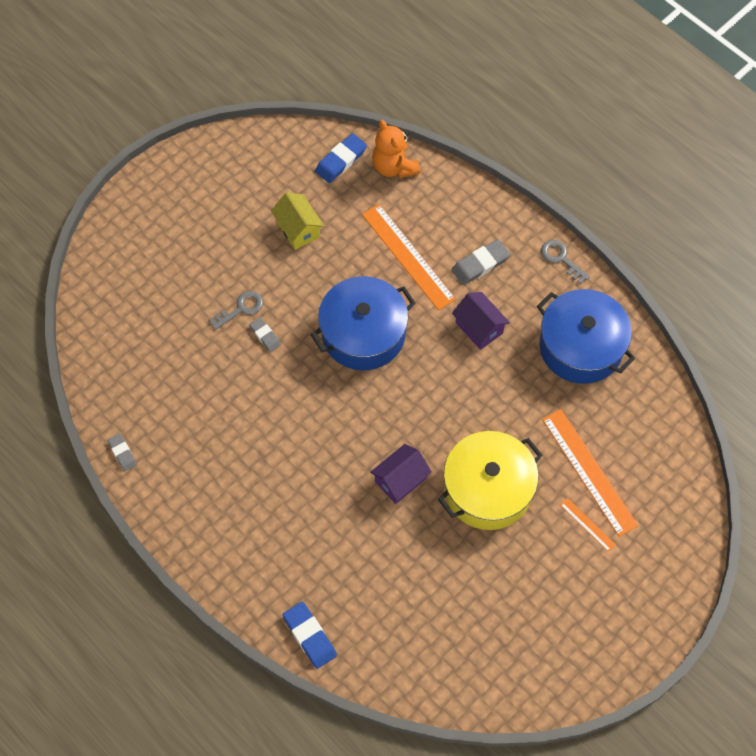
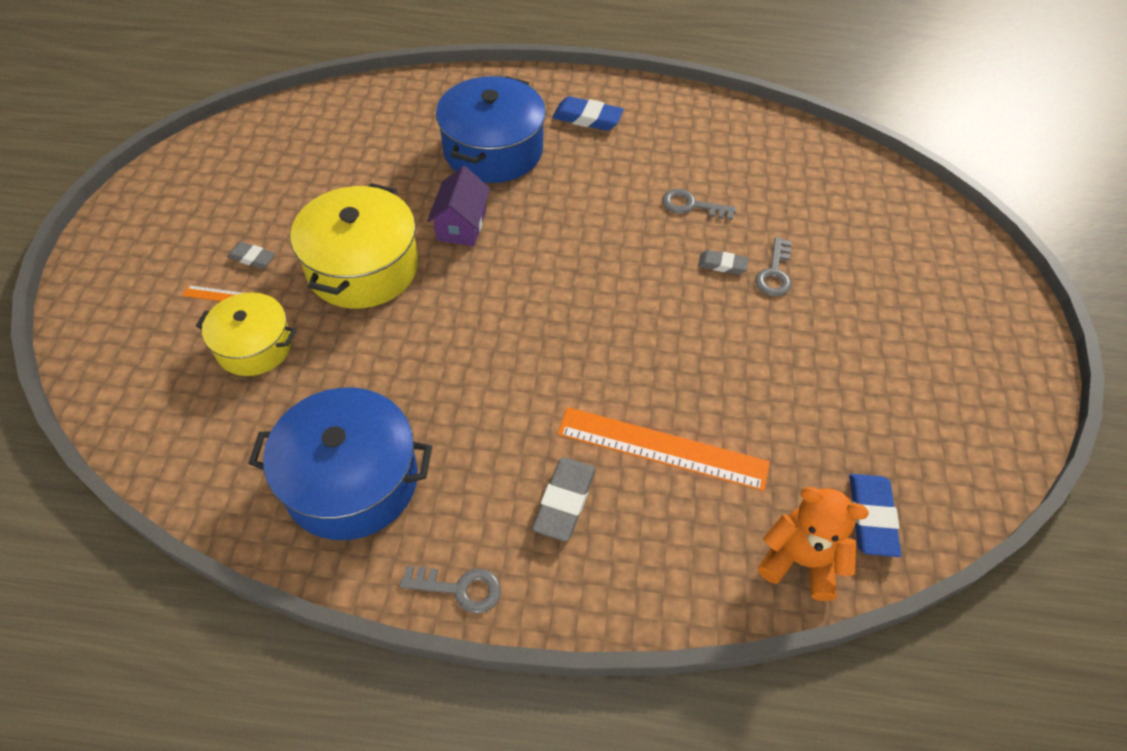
camera: 140 degrees right, 10 degrees down
grey eraser [107,433,137,471] -> grey eraser moved to [227,242,276,269]
yellow house [271,192,324,250] -> none
blue eraser [283,602,337,669] -> blue eraser moved to [552,96,624,131]
blue pot [311,276,416,370] -> blue pot moved to [436,76,546,183]
purple house [452,292,510,350] -> none
orange ruler [542,409,638,537] -> yellow pot [196,292,296,376]
none -> grey key [662,189,736,220]

